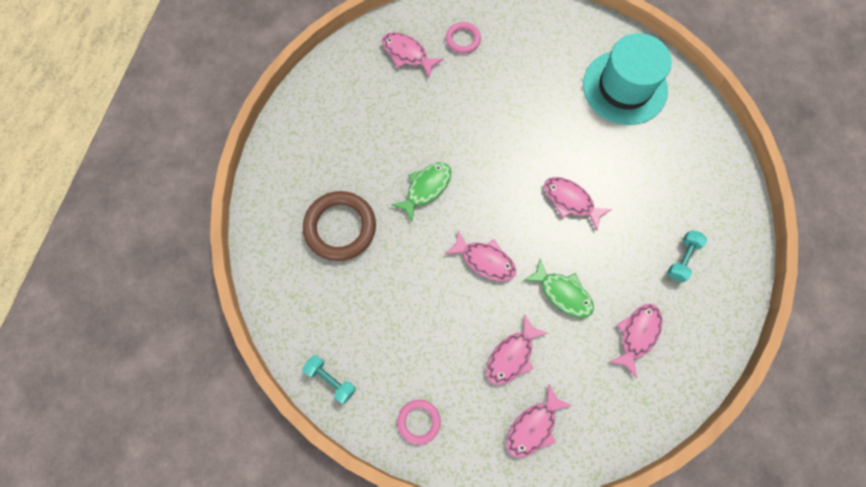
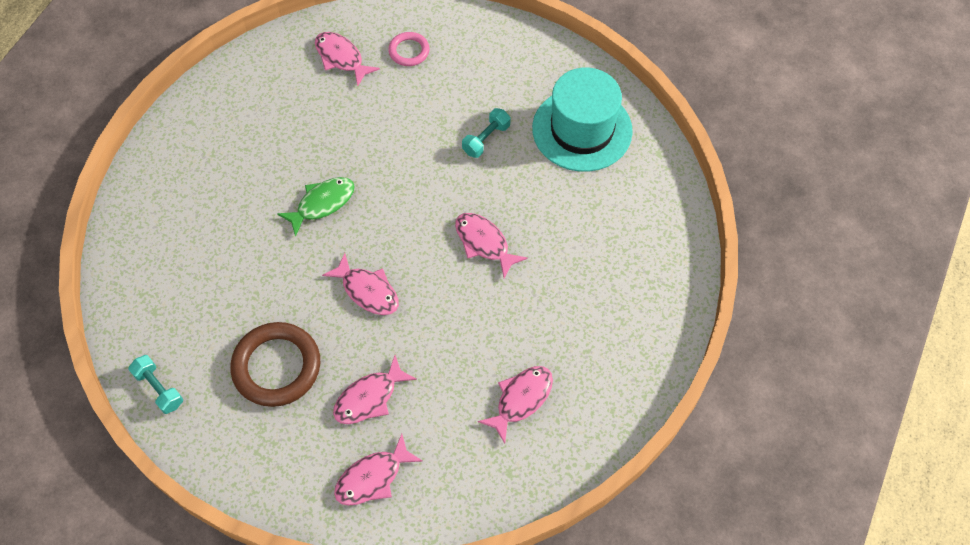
camera: 10 degrees right, 10 degrees down
brown ring [303,191,376,261] -> brown ring moved to [230,322,320,407]
pink ring [397,399,441,445] -> none
green fish [523,259,594,318] -> none
turquoise dumbbell [667,230,707,282] -> turquoise dumbbell moved to [462,108,511,158]

